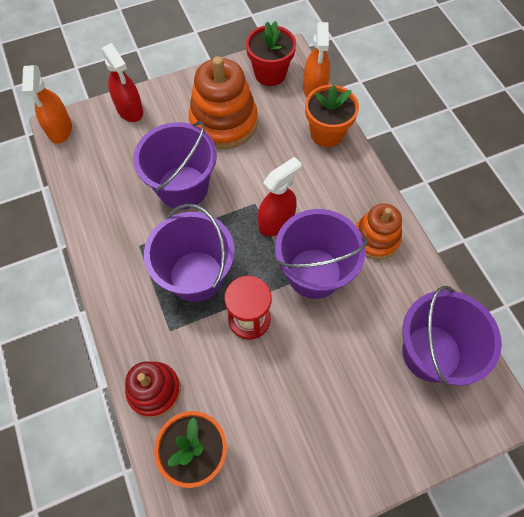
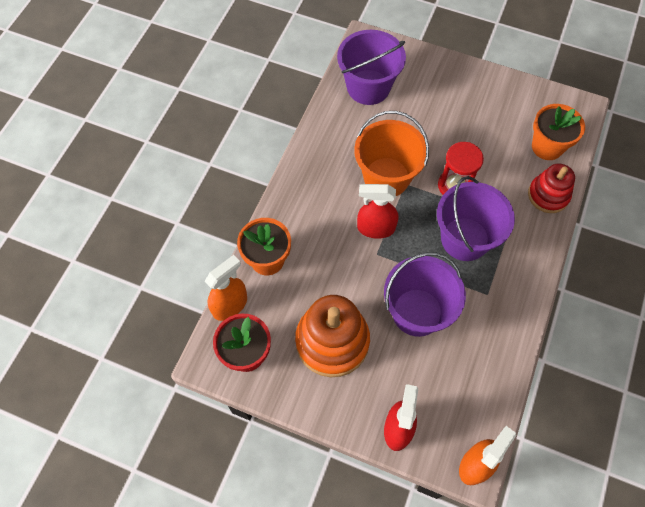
camera: 135 degrees left, 0 degrees up
purple bucket [275,209,367,299] -> orange bucket [354,111,429,196]
orange stacking toy [356,203,402,260] -> none

